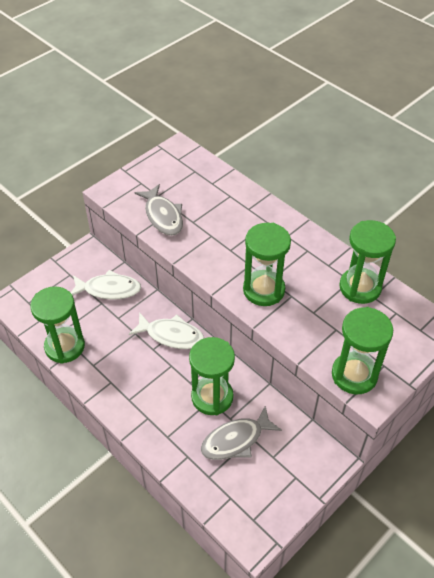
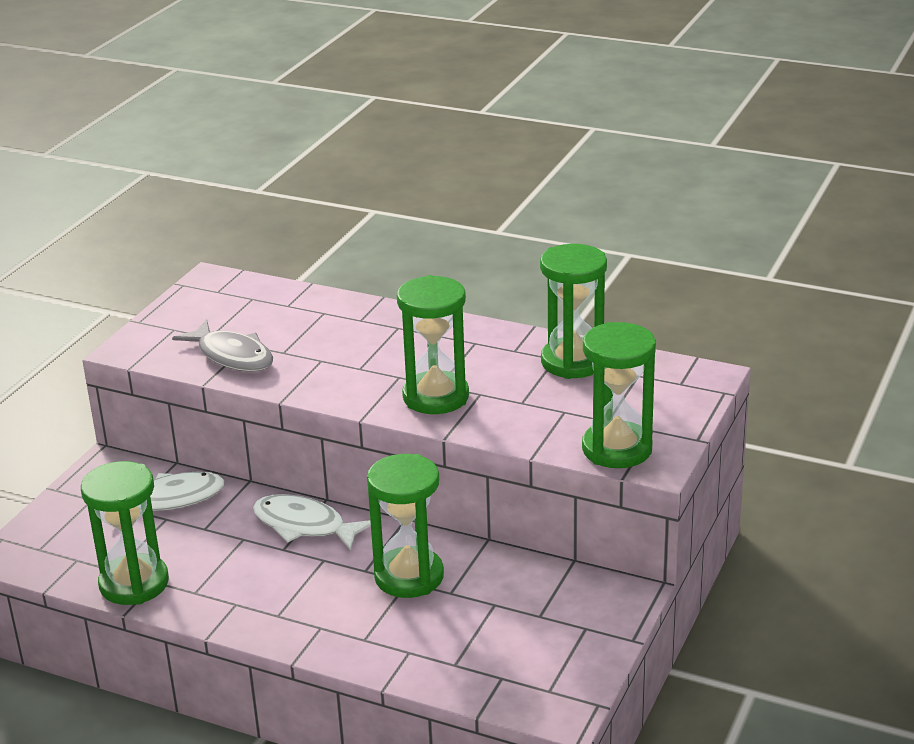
camera: 20 degrees left, 20 degrees down
white fish [129,312,204,349] -> white fish turned 150 degrees counterclockwise [253,494,371,550]
grey fish [201,406,282,460] -> none

